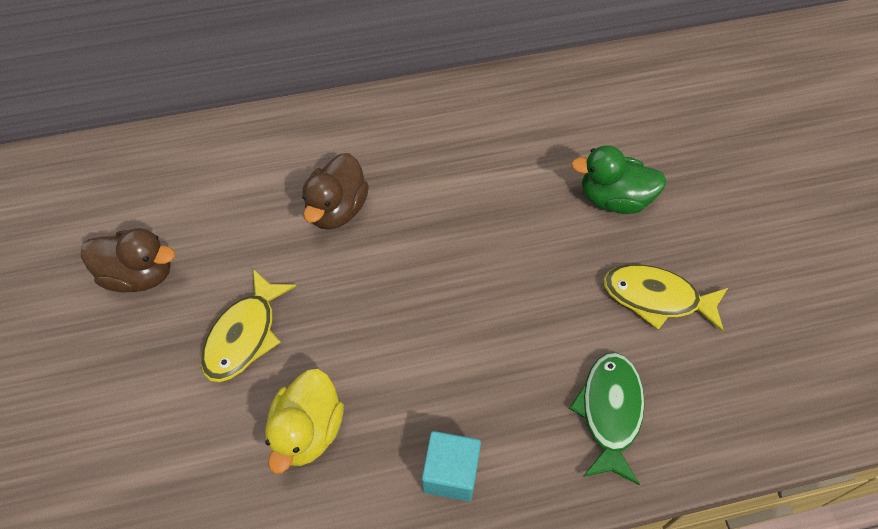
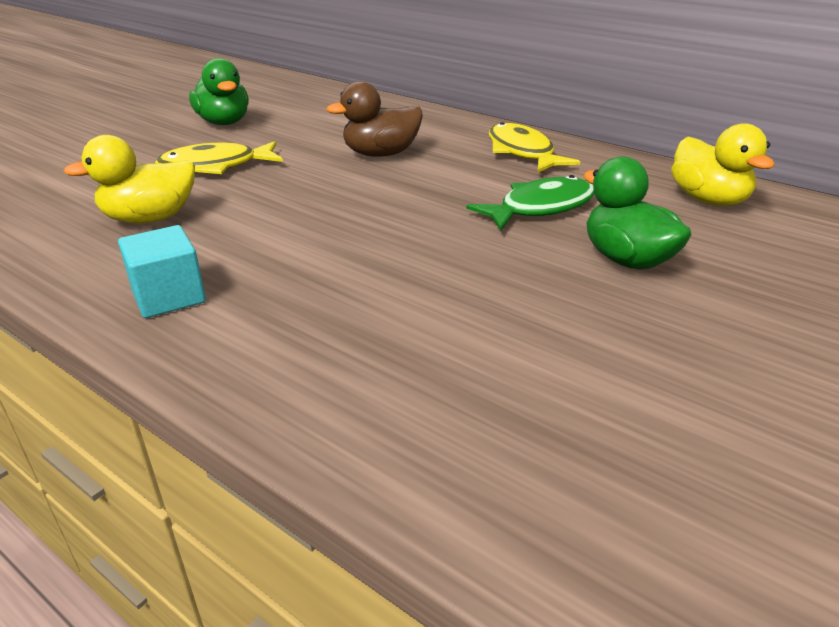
camera: 50 degrees right, 25 degrees down
brown duck [81,228,175,292] -> green duck [189,58,249,125]
green fish [569,352,645,485] -> green fish moved to [466,175,594,231]
yellow fish [604,264,728,332] -> yellow fish moved to [489,122,580,173]
none -> yellow duck [671,123,775,206]

